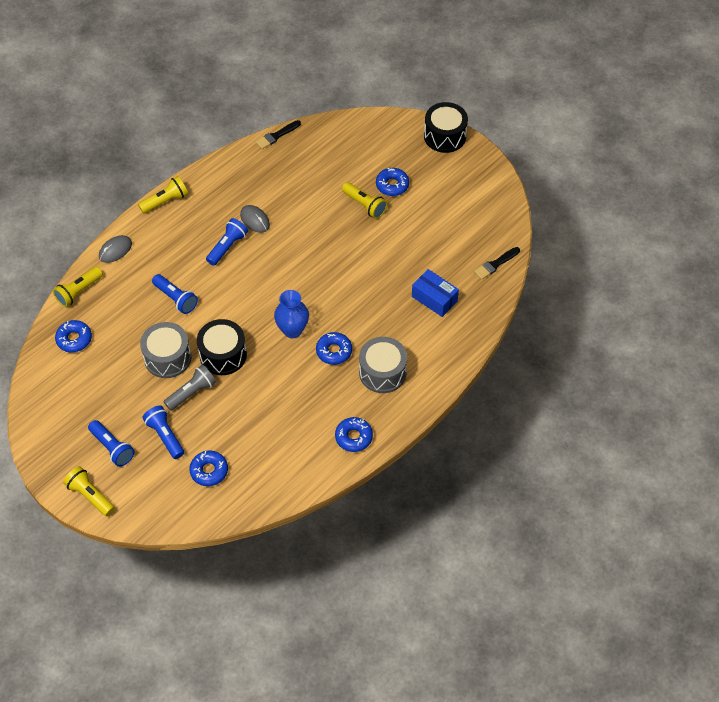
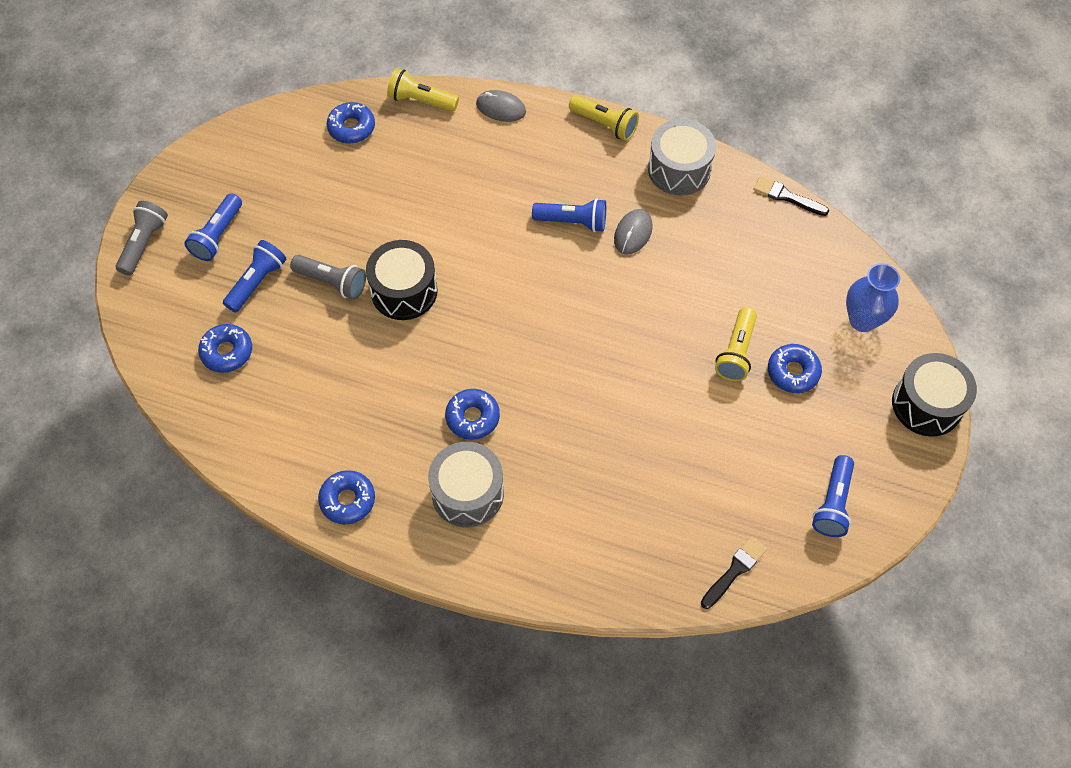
camera: 65 degrees right, 5 degrees up
yellow flashlight [63,466,115,516] -> grey flashlight [116,201,168,276]
grey drum [140,322,191,378] -> grey drum moved to [648,119,716,196]
blue flashlight [152,274,198,314] -> blue flashlight moved to [812,455,854,537]
blue vase [274,290,309,338] -> blue vase moved to [846,263,900,332]
blue box [412,269,459,317] -> none
black brush [474,247,520,279] -> black brush turned 105 degrees clockwise [701,536,767,609]

